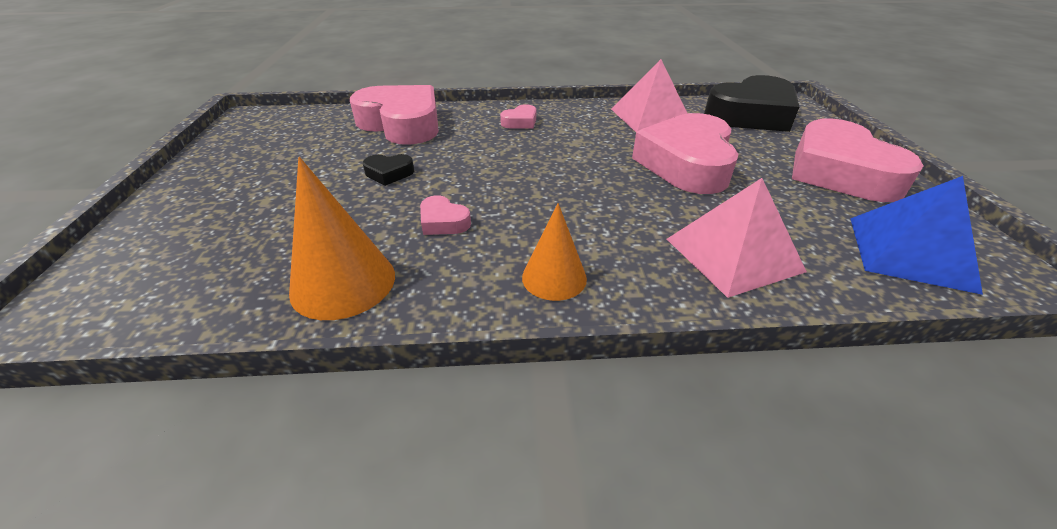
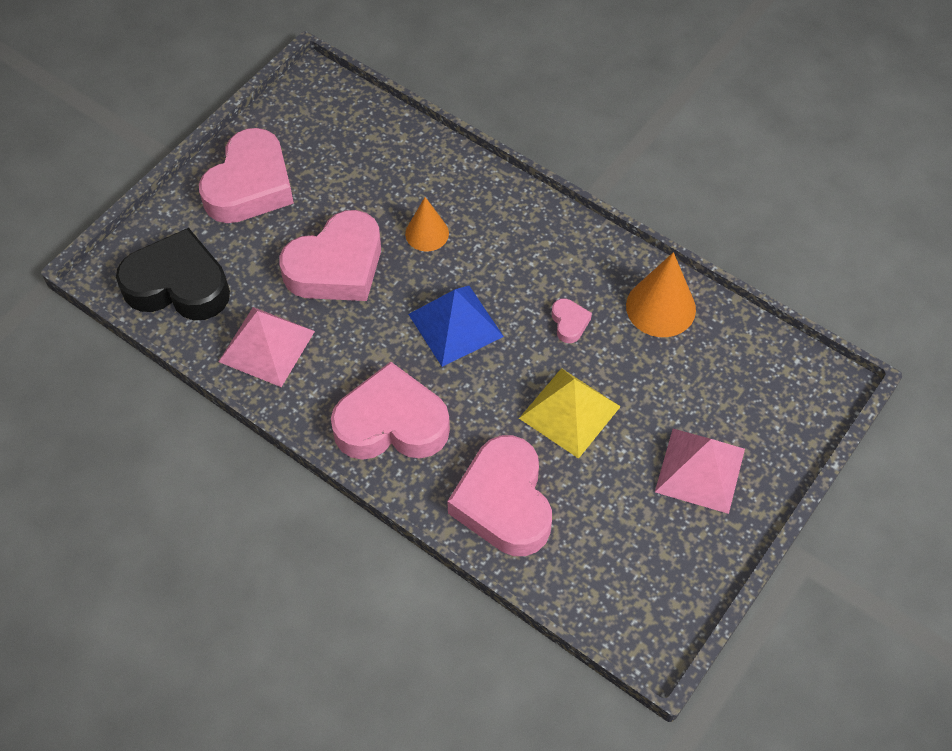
camera: 140 degrees left, 20 degrees up
black heart [363,154,414,186] -> yellow pyramid [519,368,621,459]
pink heart [500,104,536,129] -> pink heart [331,362,450,460], size x2.40
orange cone [522,203,587,301] -> orange cone moved to [405,197,449,251]
pink pyramid [667,178,807,298] -> pink pyramid moved to [655,429,745,514]
blue pyramid [850,176,983,295] -> blue pyramid moved to [408,286,504,367]

